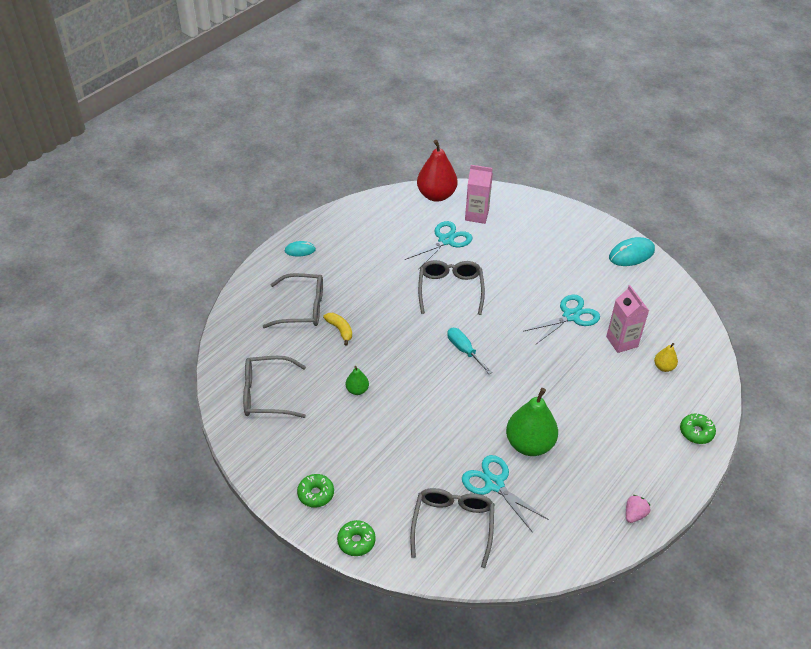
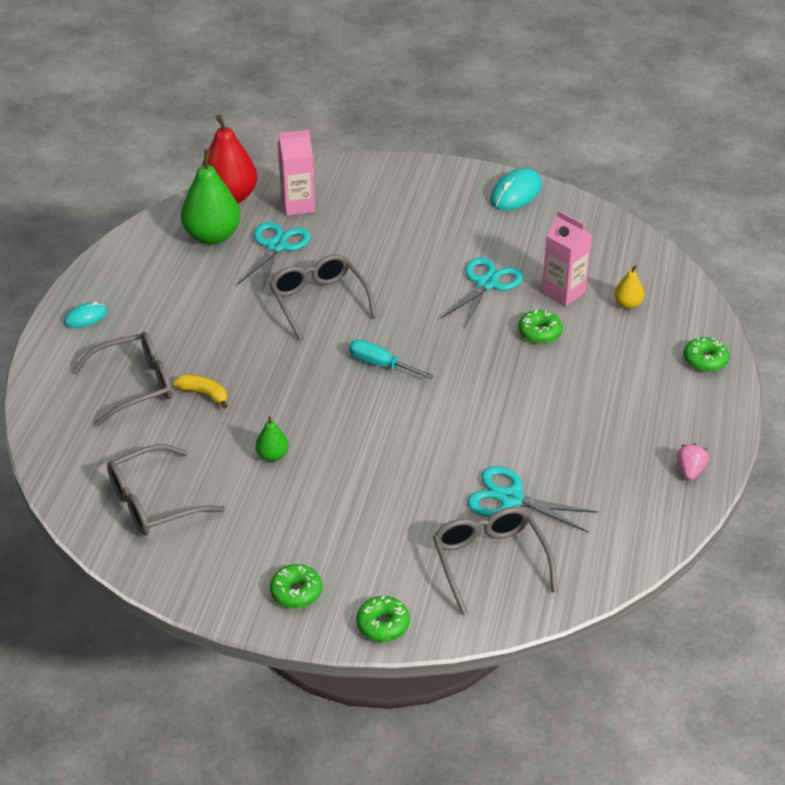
camera: 25 degrees left, 5 degrees down
green pear [506,388,558,456] -> green pear moved to [181,149,241,245]
none -> green donut [518,310,563,344]

